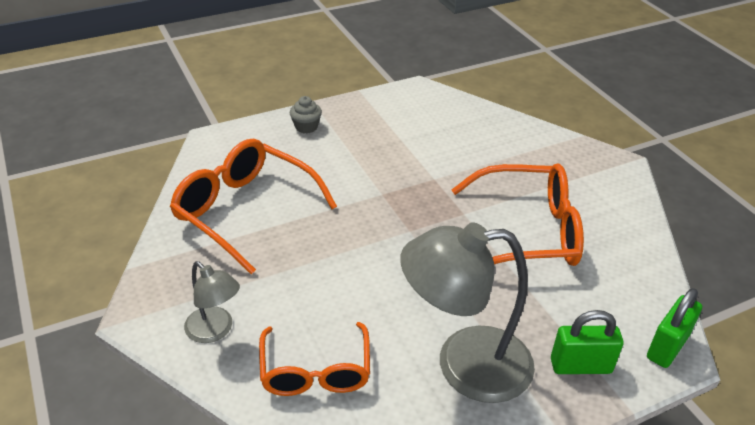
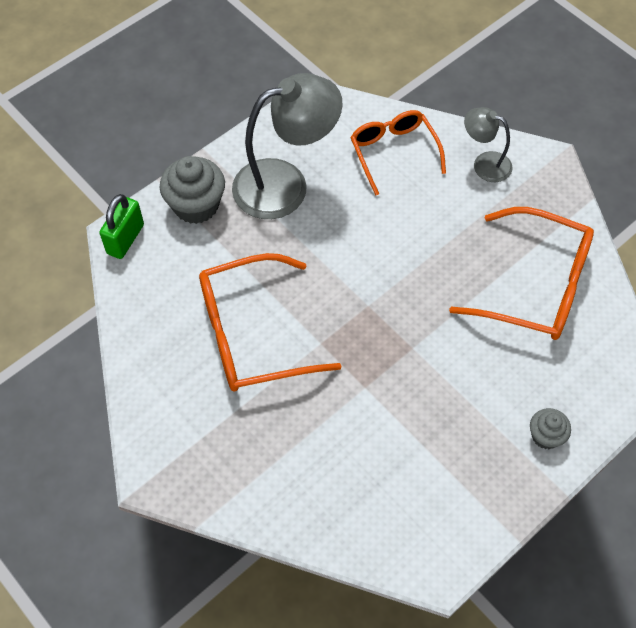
camera: 165 degrees right, 20 degrees up
green padlock [551,310,623,374] -> grey cupcake [160,156,225,224]

